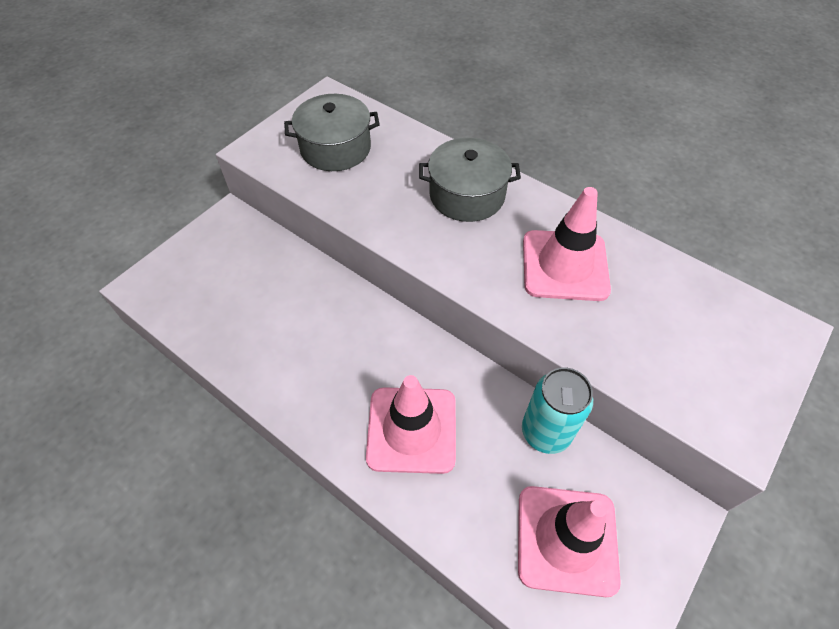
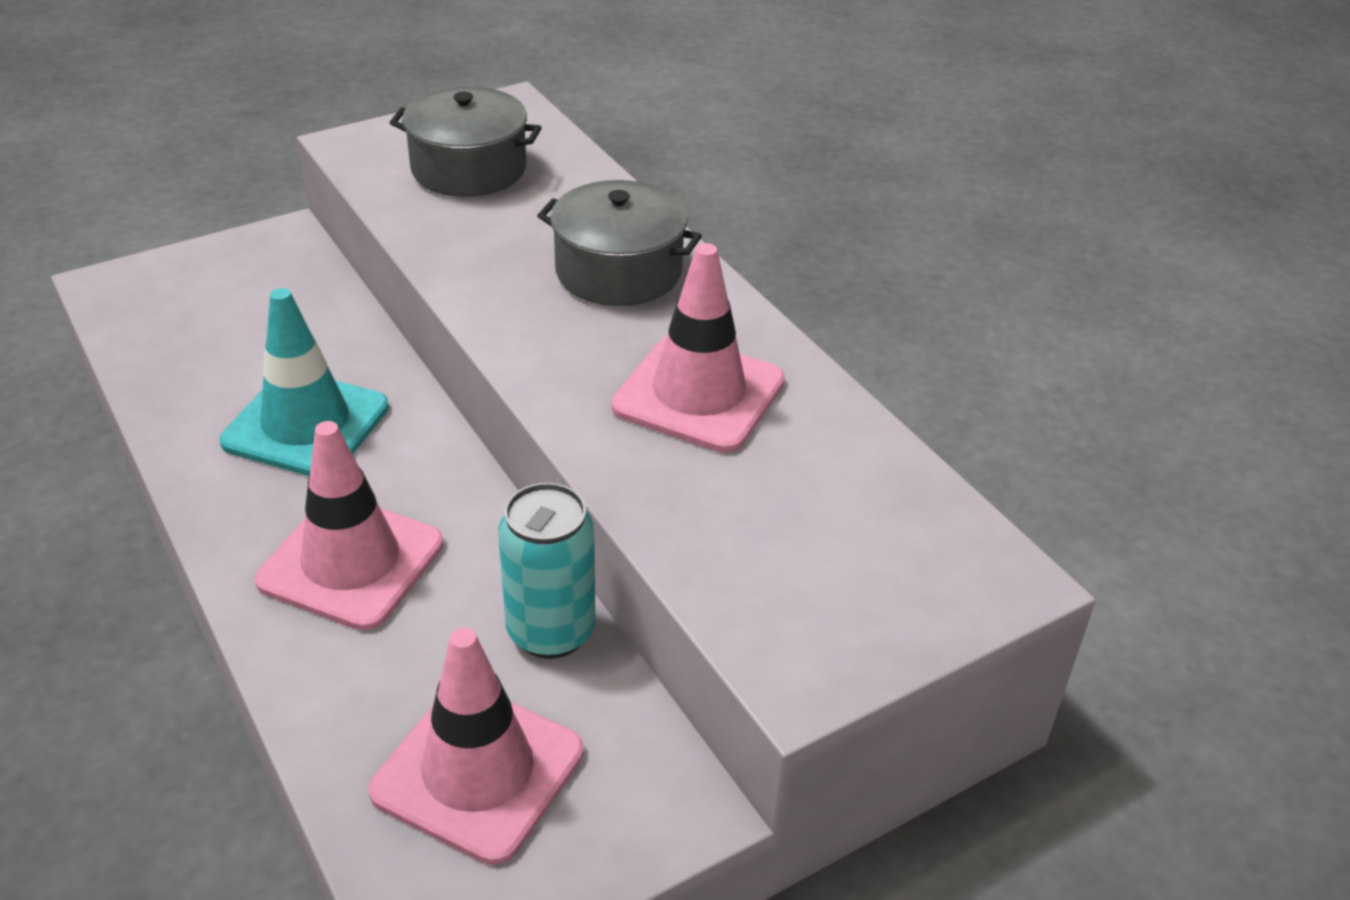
camera: 20 degrees right, 15 degrees down
none -> turquoise traffic cone [220,288,389,476]

